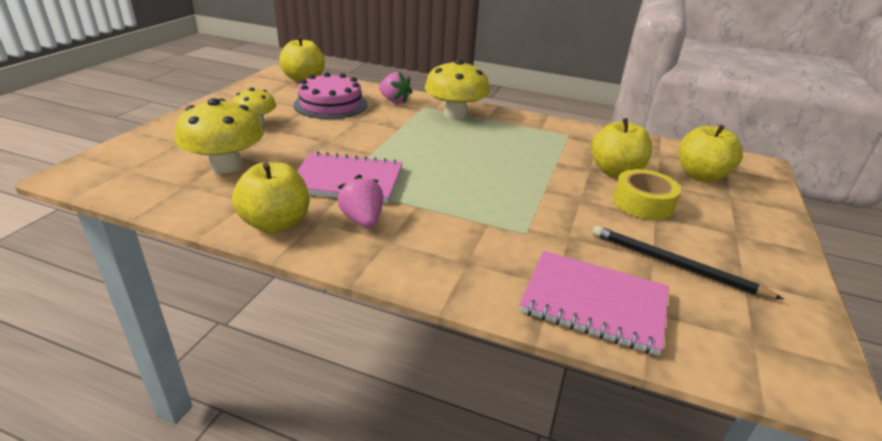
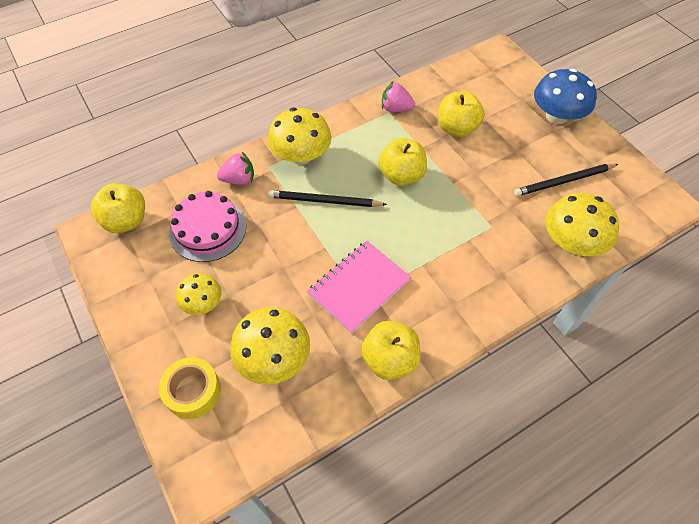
camera: 50 degrees left, 25 degrees up
pink strawberry [337,175,383,228] -> pink strawberry moved to [382,82,415,112]
pink notebook [519,251,669,356] -> yellow mushroom [546,193,619,256]
yellow tape [613,169,681,220] -> yellow tape moved to [159,357,221,419]
yellow apple [678,125,742,182] -> yellow apple moved to [378,138,427,186]
none -> black pencil [268,190,387,207]
none -> blue mushroom [534,69,597,124]

